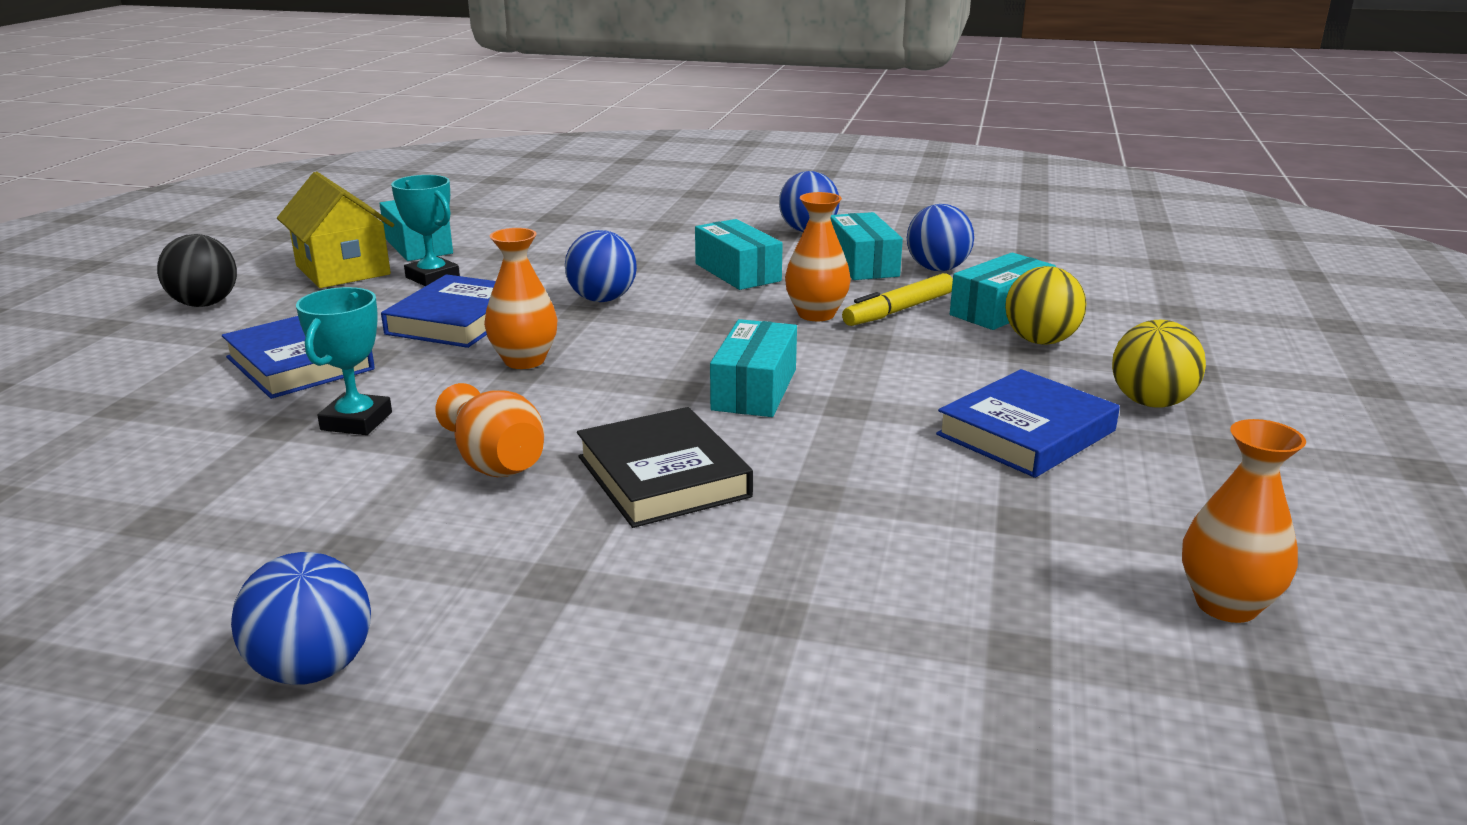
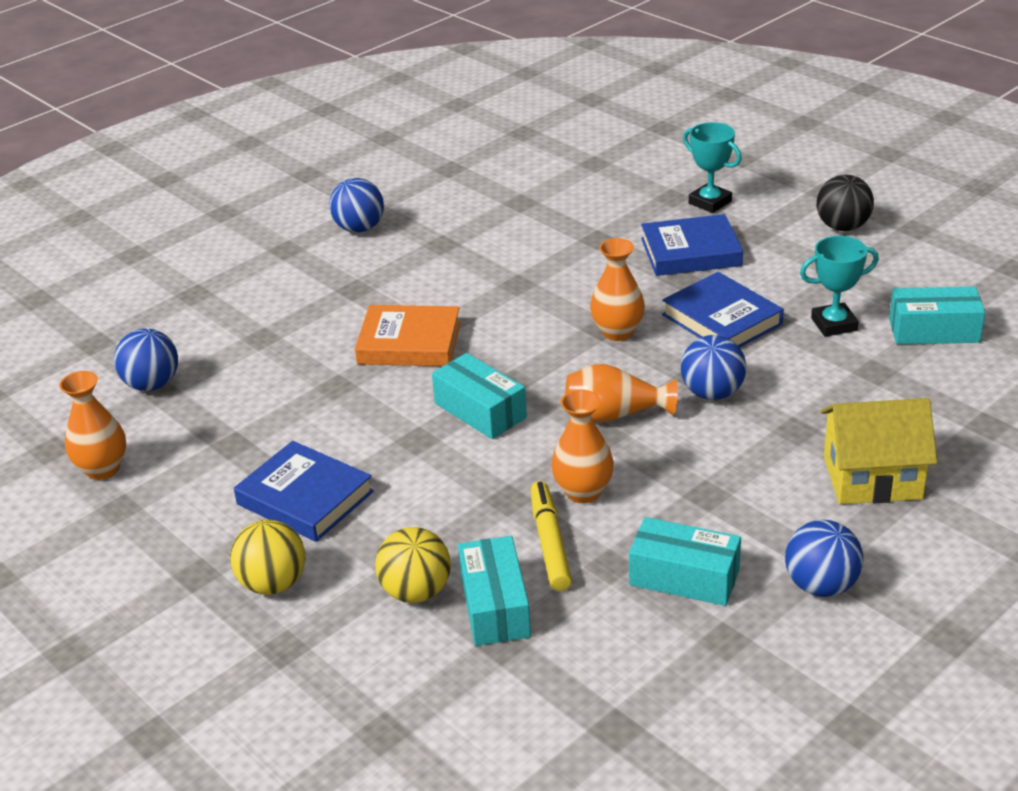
camera: 125 degrees right, 10 degrees up
yellow house [277,172,394,288] -> yellow house moved to [820,398,937,504]
turquoise trophy [296,287,392,435] -> turquoise trophy moved to [683,122,741,213]
orange vase [435,383,545,477] -> orange vase moved to [565,364,678,422]
black book [577,407,753,528] -> orange book [355,305,461,366]
turquoise box [695,219,783,290] -> none
blue ball [907,204,974,271] -> blue ball moved to [114,329,178,391]
blue book [936,369,1120,478] -> blue book turned 45 degrees counterclockwise [234,441,374,542]

